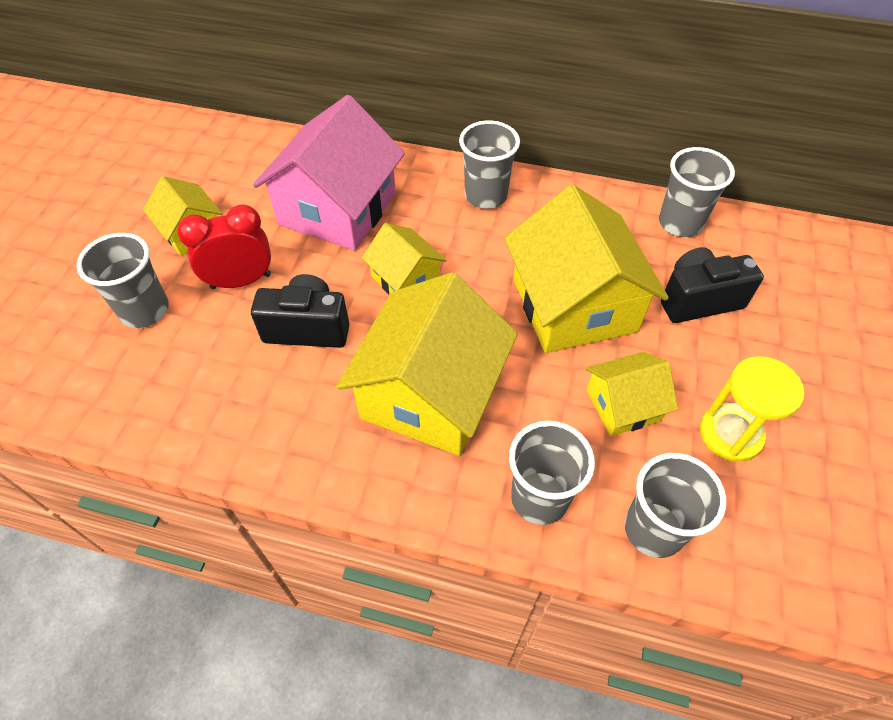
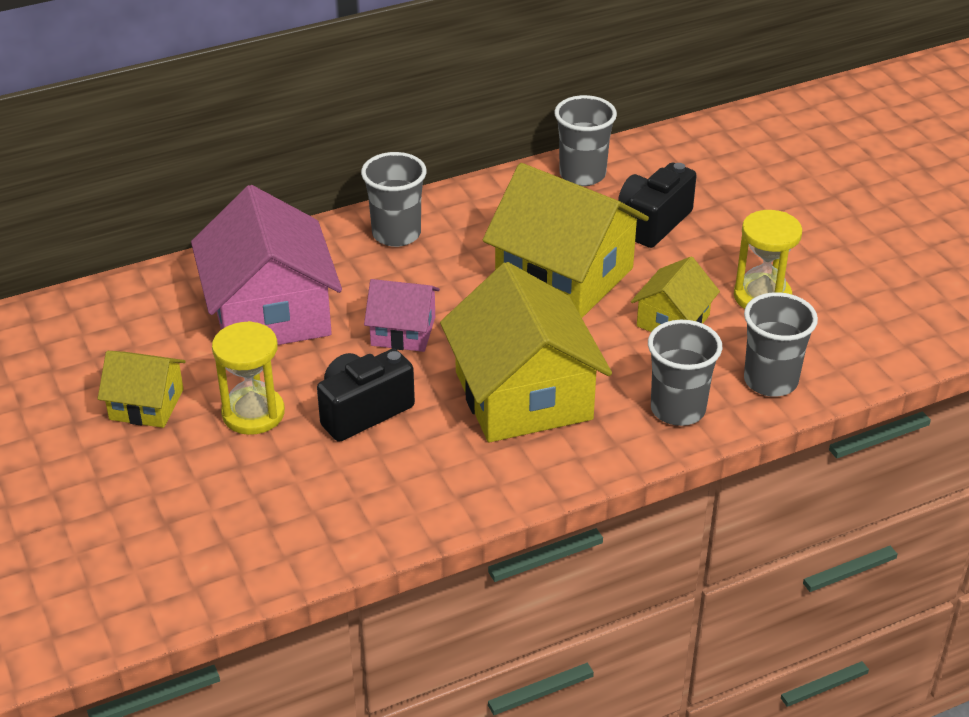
camera: 40 degrees left, 15 degrees down
grey cup [77,233,169,328] -> none
red clock [177,204,271,289] -> yellow hourglass [212,321,285,435]
yellow house [362,223,447,294] -> pink house [364,279,440,352]

